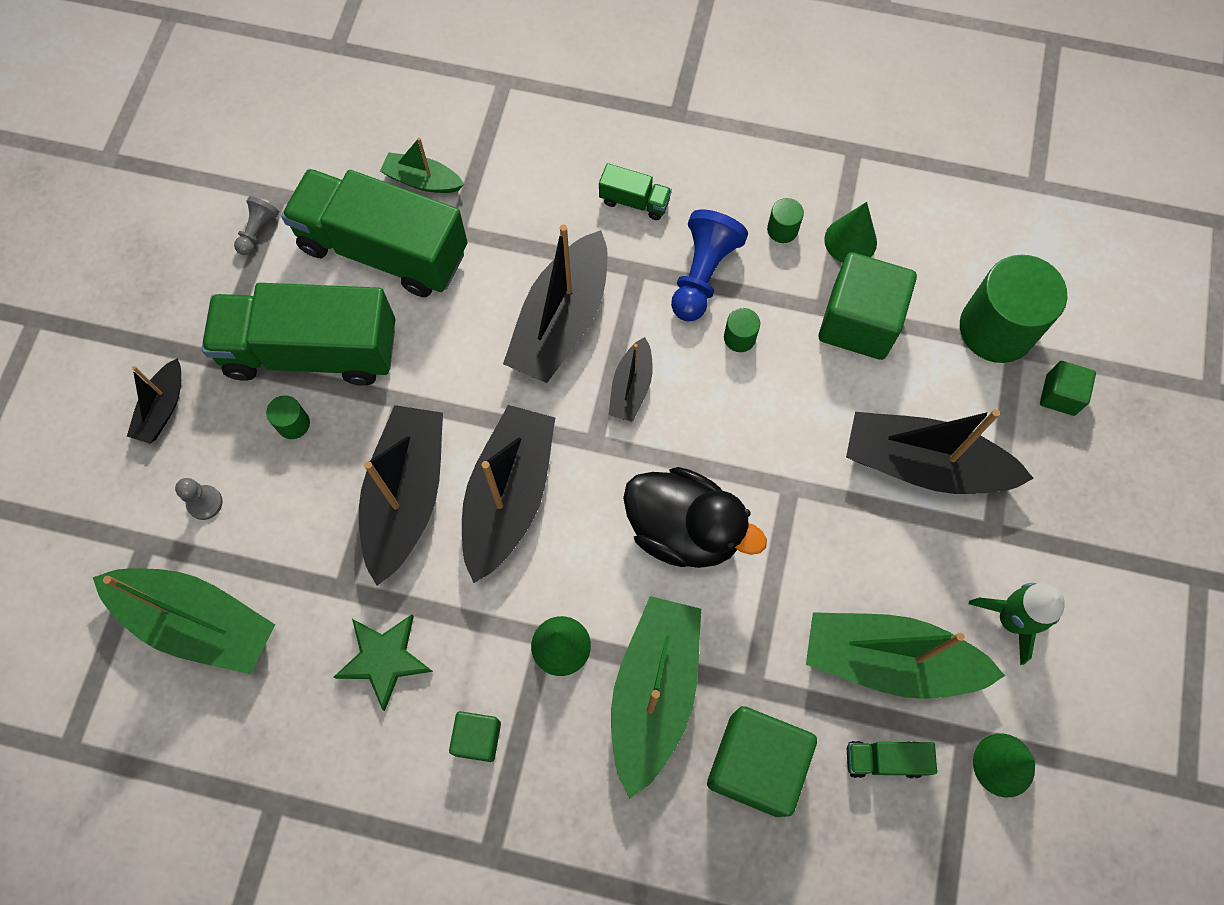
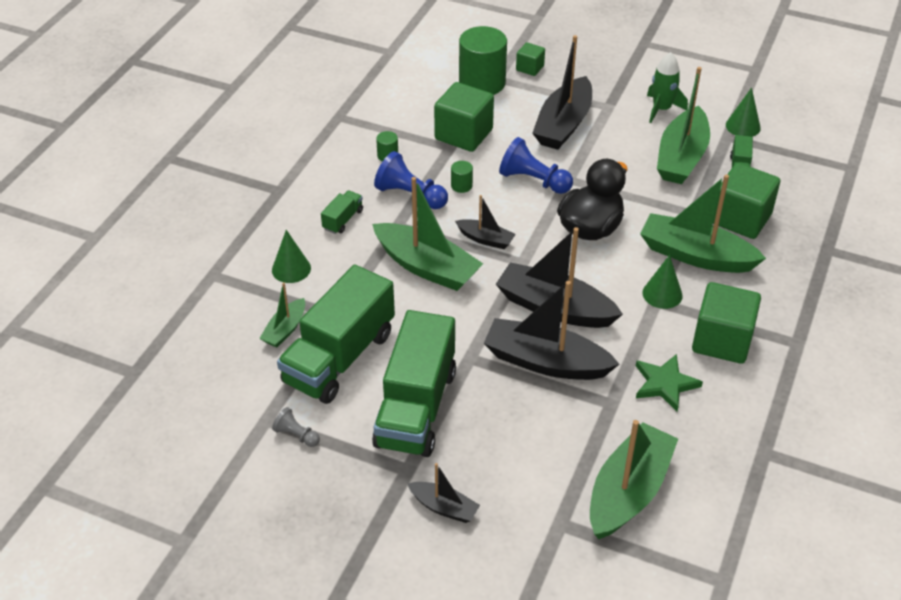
camera: 80 degrees left, 25 degrees down
grey pawn [175,478,223,520] -> none
green cylinder [266,395,310,439] -> none
green cube [449,711,501,762] -> green cube [692,282,761,364], size x1.92
black boat [503,224,608,383] -> green boat [372,177,483,291]
green cone [824,202,877,263] -> green cone moved to [272,230,311,283]
none -> blue pawn [499,137,573,194]

